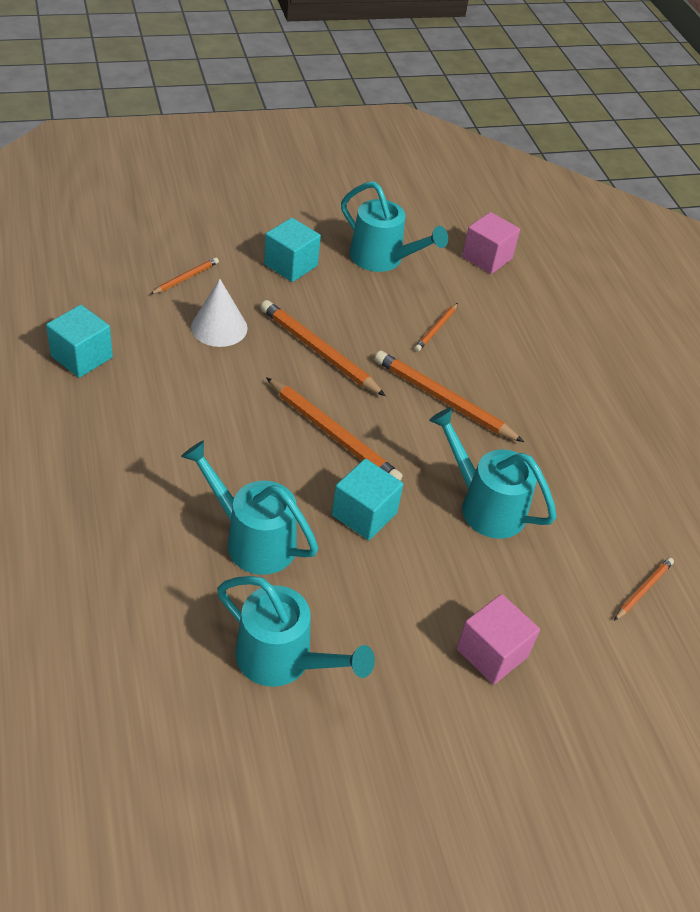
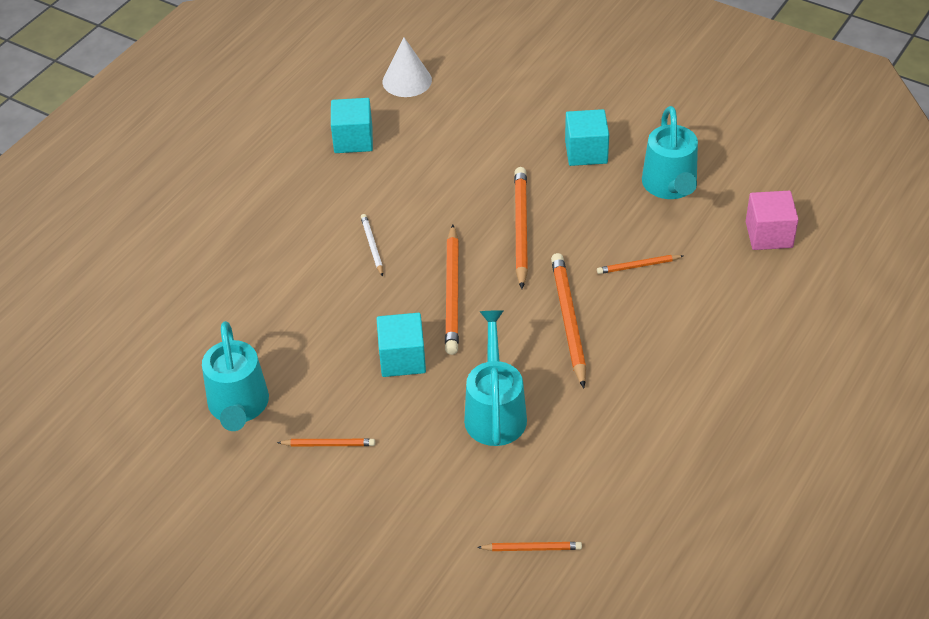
camera: 55 degrees right, 0 degrees up
orange pencil [150,257,219,294] -> orange pencil moved to [277,439,375,446]
turquoise watering can [181,440,318,575] -> none
white cone [191,279,248,347] -> white cone moved to [383,37,432,97]
pink cube [457,594,540,685] -> none
none -> white pencil [361,214,383,277]

